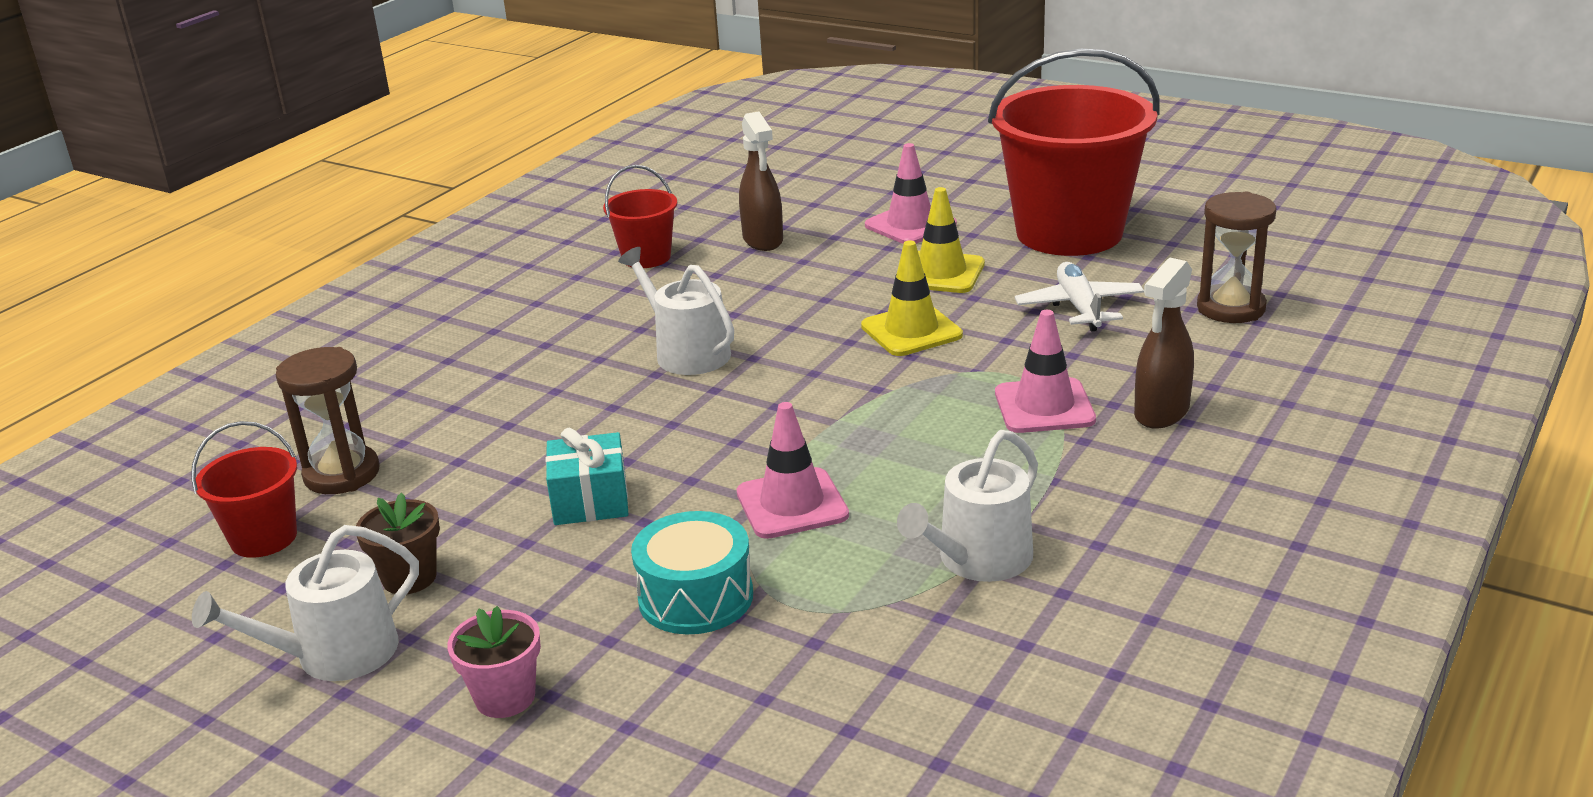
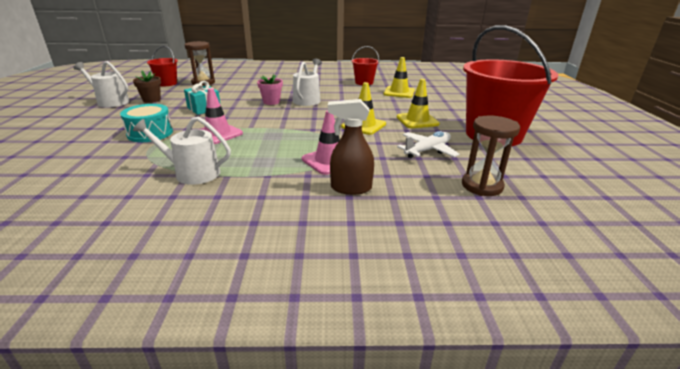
camera: 55 degrees right, 0 degrees up
pink flower pot [447,606,541,718] -> pink flower pot moved to [257,73,283,105]
brown spray bottle [739,111,783,251] -> yellow traffic cone [384,57,415,98]
pink traffic cone [865,143,957,244] -> none

